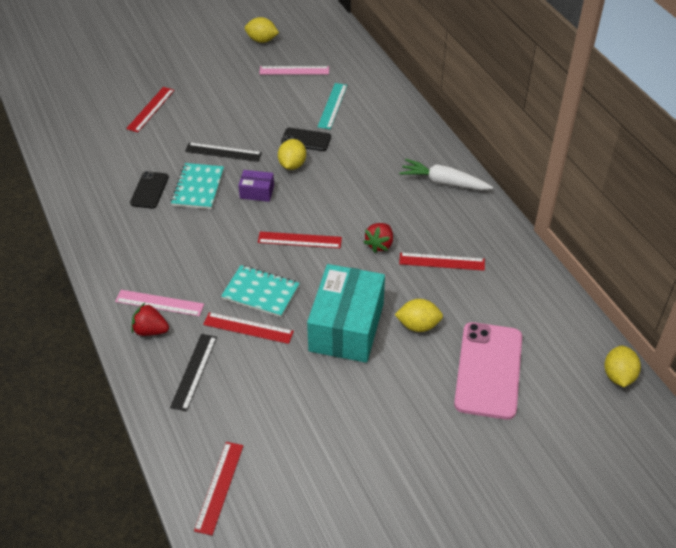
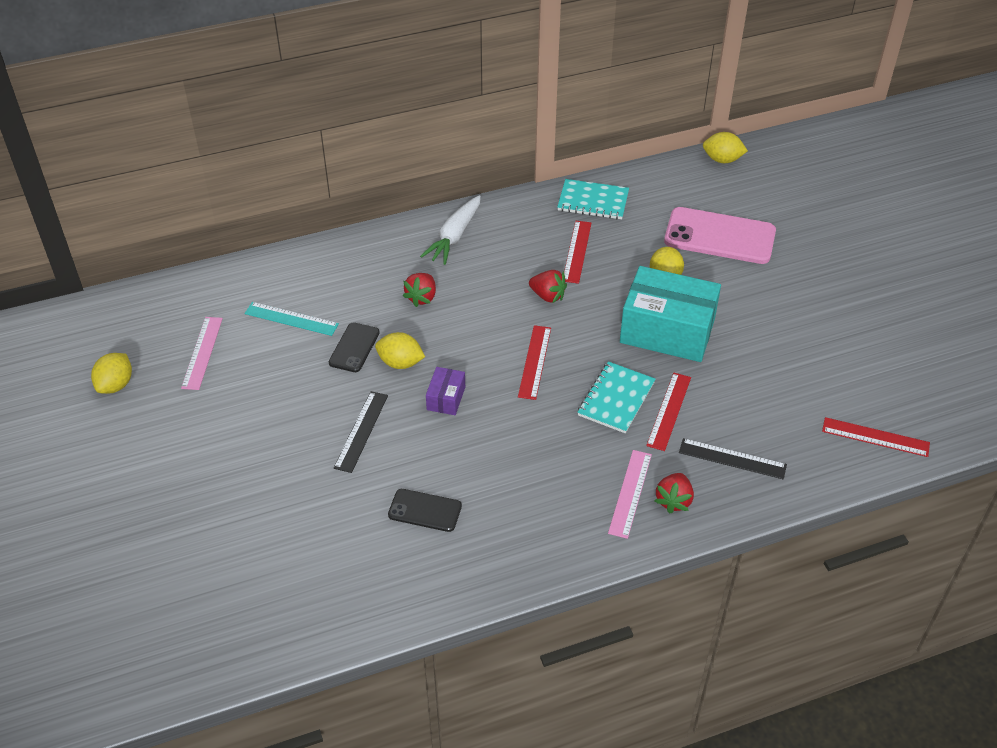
camera: 85 degrees left, 0 degrees up
red ruler [126,87,175,132] -> none
turquoise notebook [171,163,224,209] -> turquoise notebook moved to [557,179,629,219]
none -> red strawberry [403,273,436,307]

